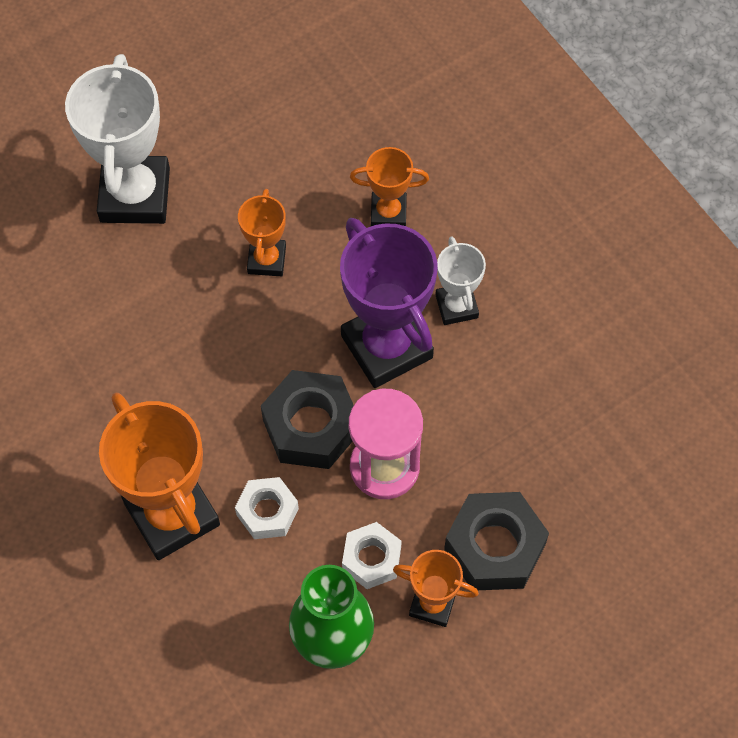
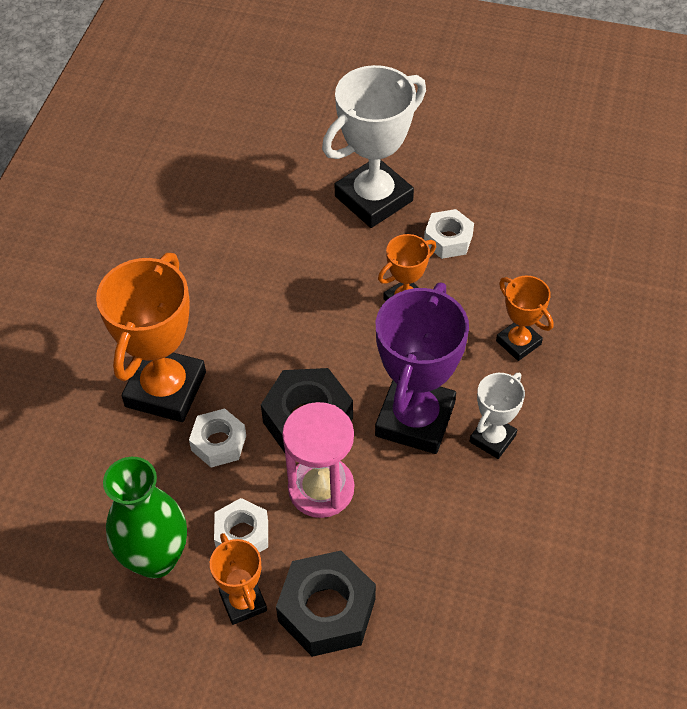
camera: 50 degrees right, 10 degrees down
none -> white nut [424,209,474,259]

